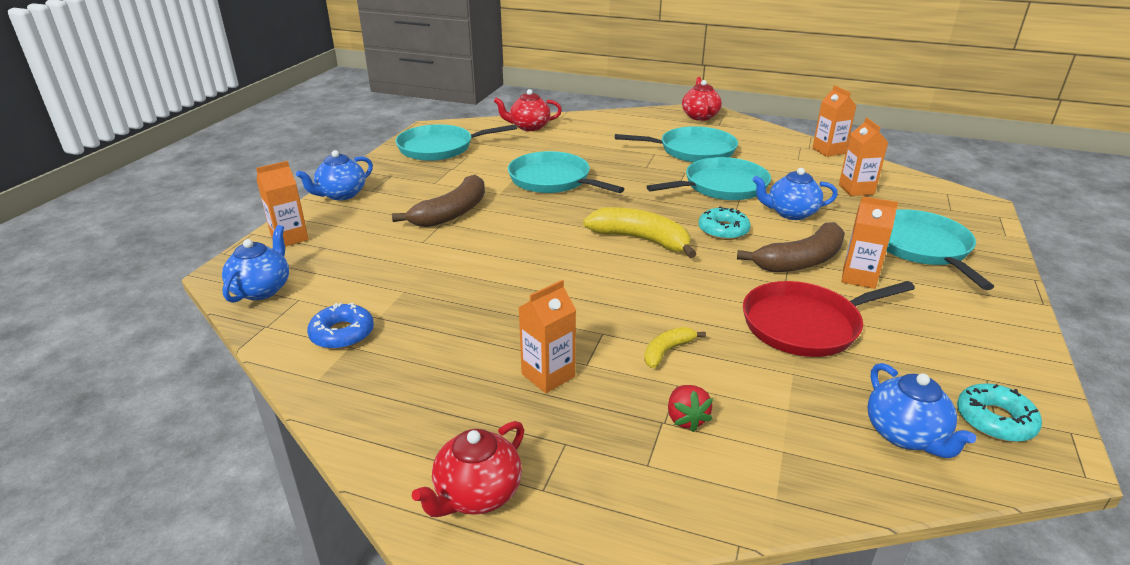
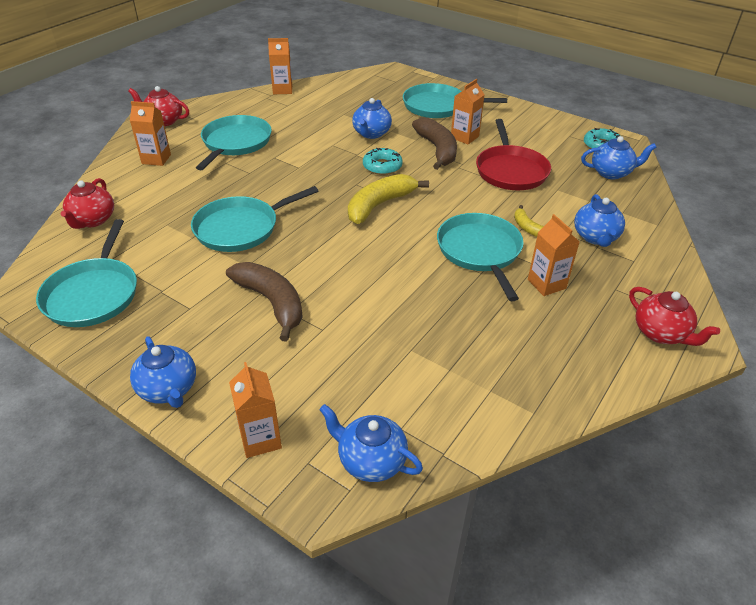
camera: 75 degrees left, 10 degrees up
blue donut [307,303,374,349] -> none
turquoise pan [646,157,771,200] -> turquoise pan moved to [437,213,524,301]
red strawberry [668,385,713,432] -> blue teapot [574,194,625,247]
orange carton [839,118,888,196] -> orange carton moved to [130,101,171,166]

